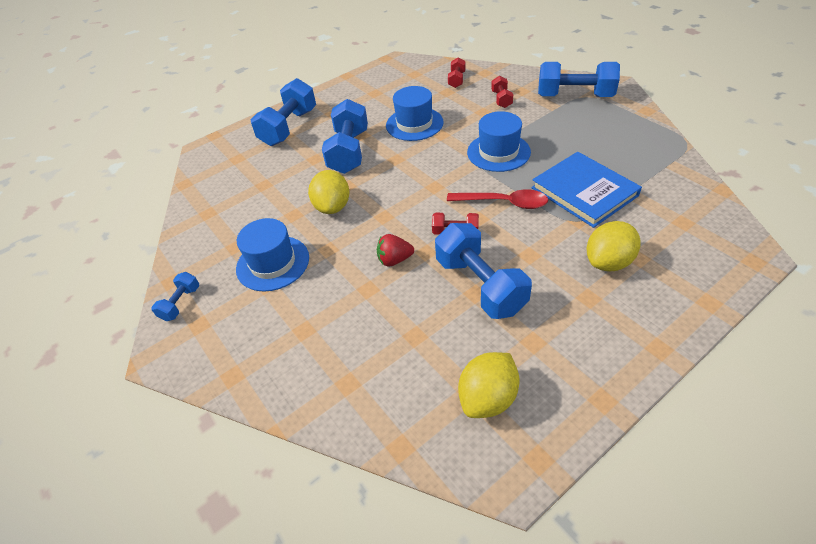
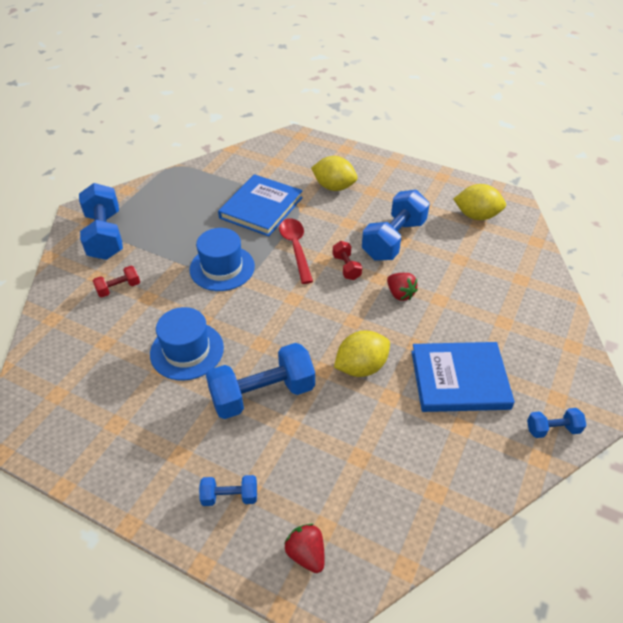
camera: 120 degrees left, 0 degrees up
blue hat [236,218,309,292] -> blue book [411,342,515,412]
blue dumbbell [251,78,316,146] -> blue dumbbell [199,475,257,506], size x0.49
red dumbbell [448,57,466,88] -> none
none -> red strawberry [284,524,325,573]

